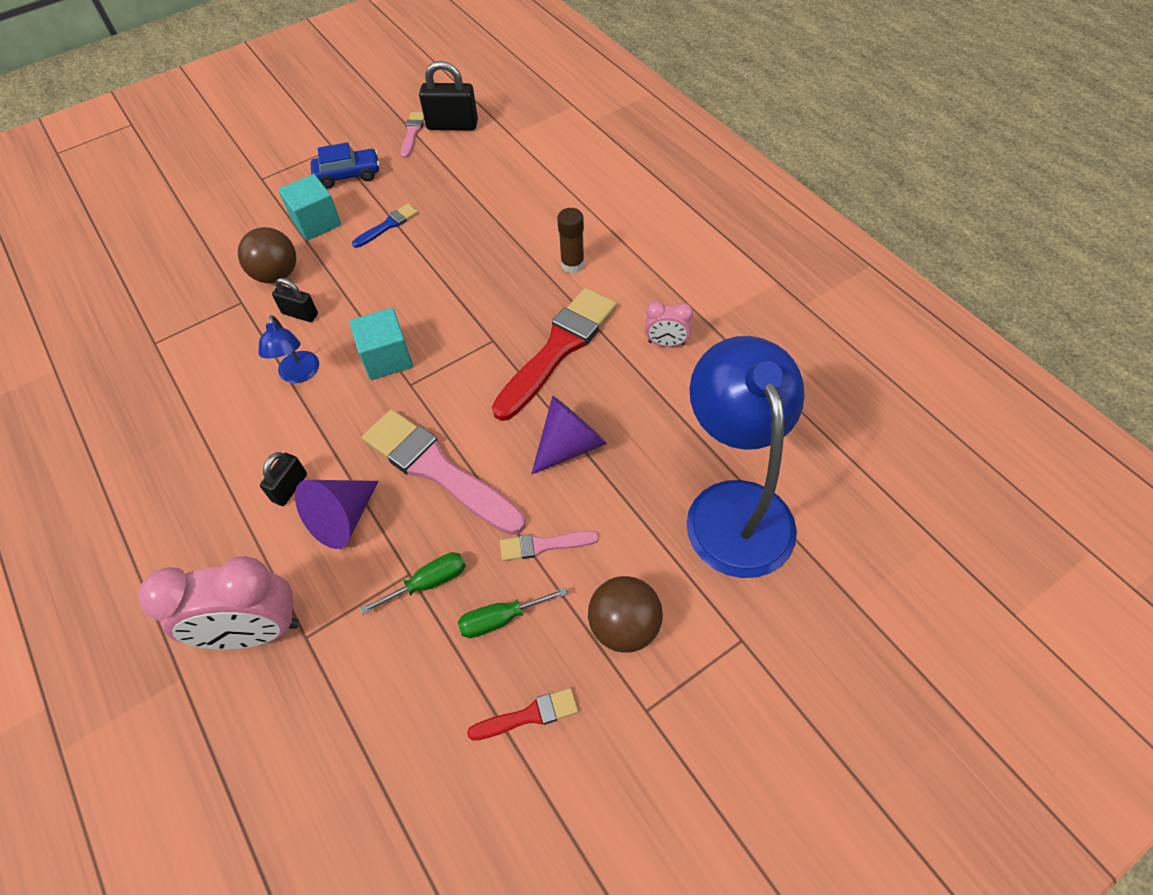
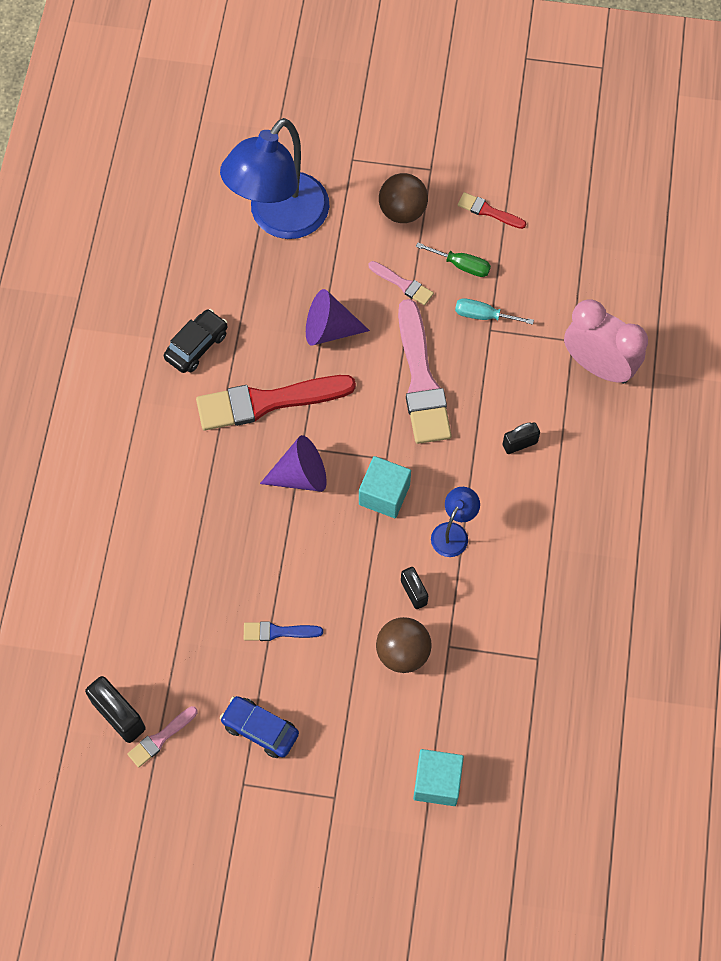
camera: 140 degrees left, 10 degrees up
turquoise cube [278,174,341,241] -> turquoise cube moved to [413,749,464,806]
purple cone [295,480,379,549] -> purple cone moved to [260,435,327,492]
green screwdriver [360,552,466,614] -> turquoise screwdriver [455,298,534,325]
brown glue stick [557,208,585,273] -> none
pink clock [645,301,693,347] -> black car [164,309,228,373]

